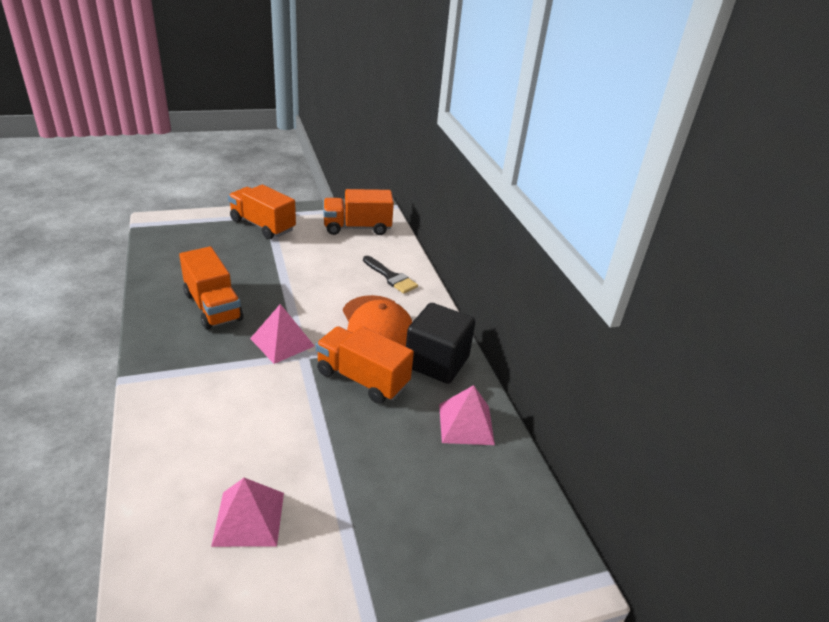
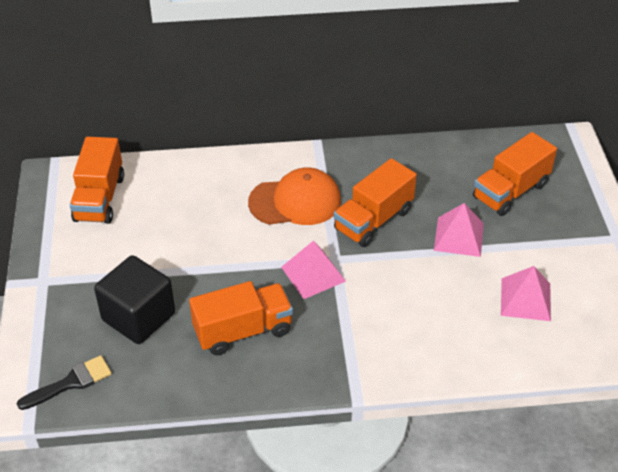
camera: 75 degrees left, 10 degrees up
orange truck [228,184,296,239] -> orange truck moved to [473,132,557,216]
black brush [363,256,418,294] -> black brush moved to [17,355,112,410]
black cube [406,303,475,384] -> black cube moved to [94,255,175,344]
pink pyramid [439,385,495,445] -> pink pyramid moved to [434,203,484,257]

